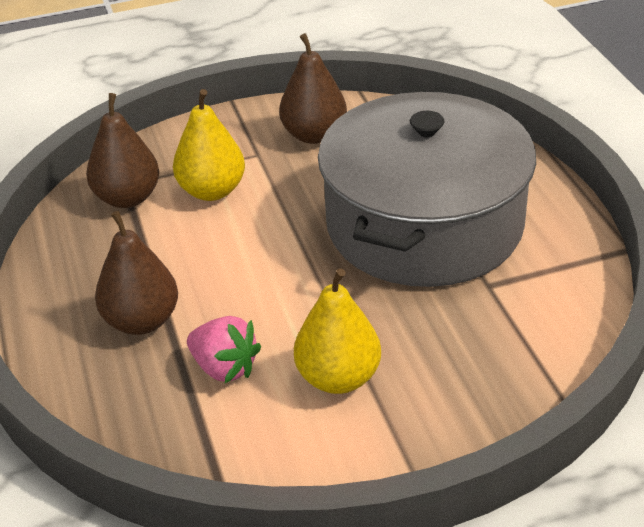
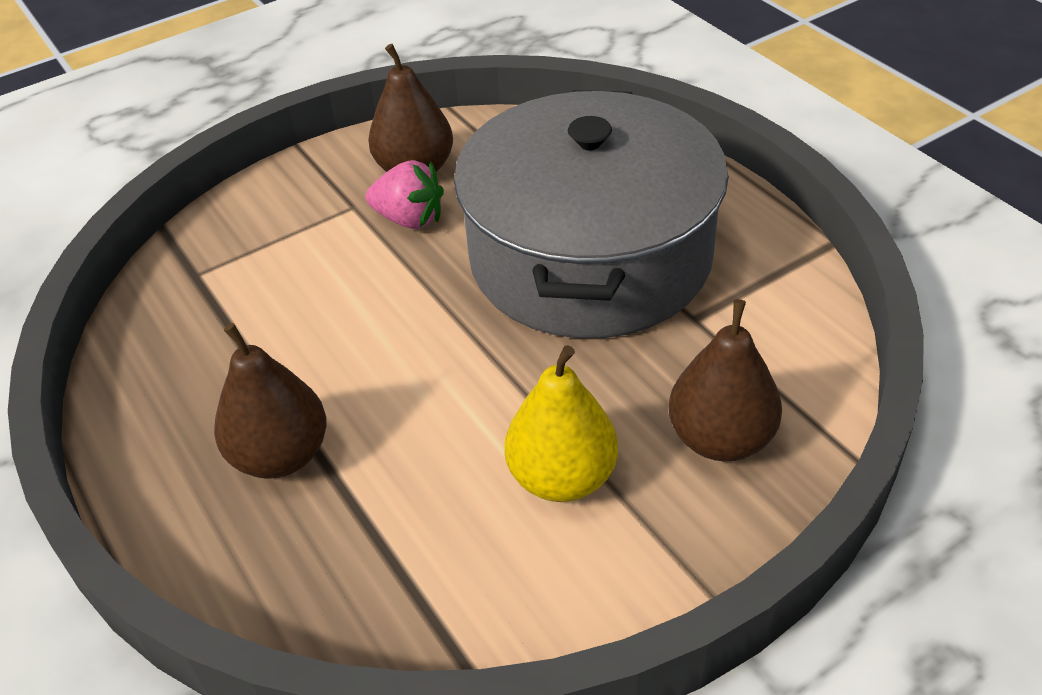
camera: 15 degrees left, 5 degrees up
brown pear [86,93,159,208] -> brown pear moved to [669,299,782,461]
yellow pear [173,89,245,201] -> none
pink strawberry [187,316,261,383] -> pink strawberry moved to [365,160,444,229]

